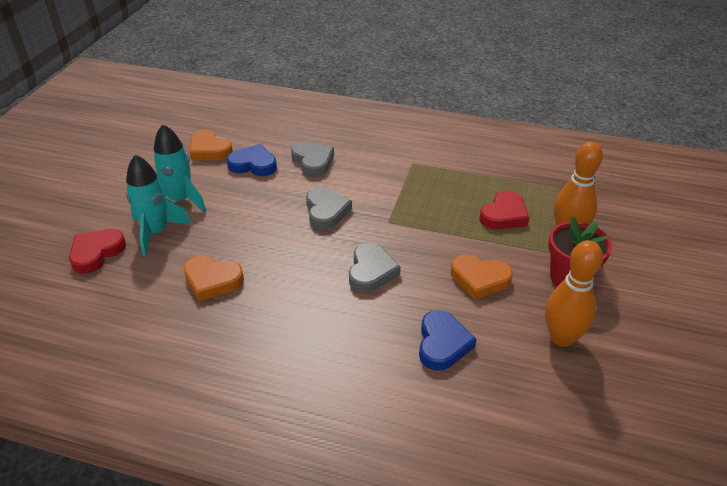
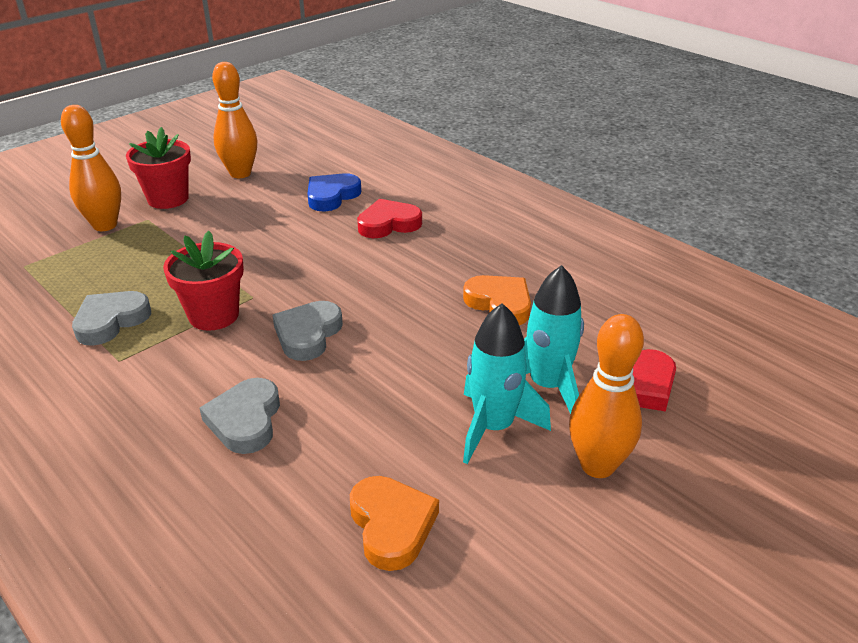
camera: 150 degrees left, 5 degrees down
blue heart [227,144,277,176] -> none
grey heart [349,243,401,293] -> grey heart moved to [72,291,151,346]
orange heart [451,254,513,300] -> none
red heart [479,190,529,230] -> red heart moved to [357,199,422,238]
none -> red flower pot [163,231,244,331]
none -> orange bowling pin [569,314,644,478]

